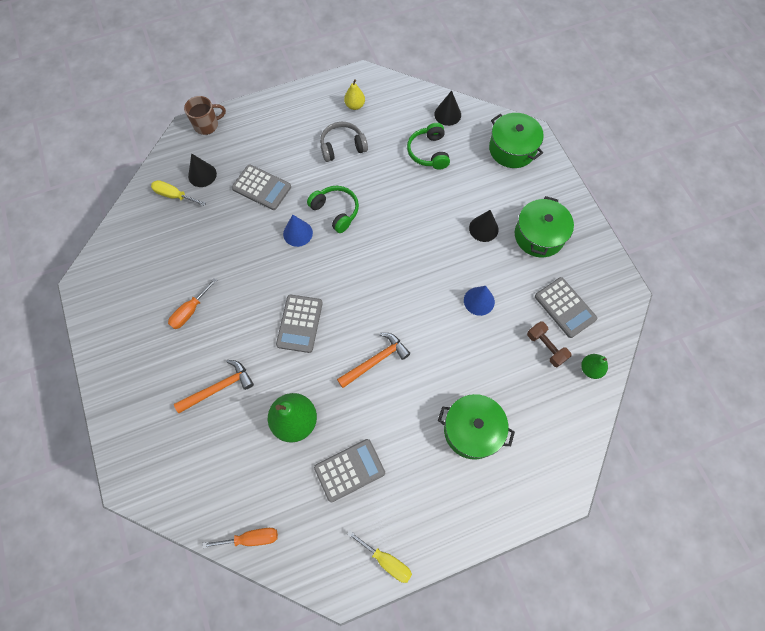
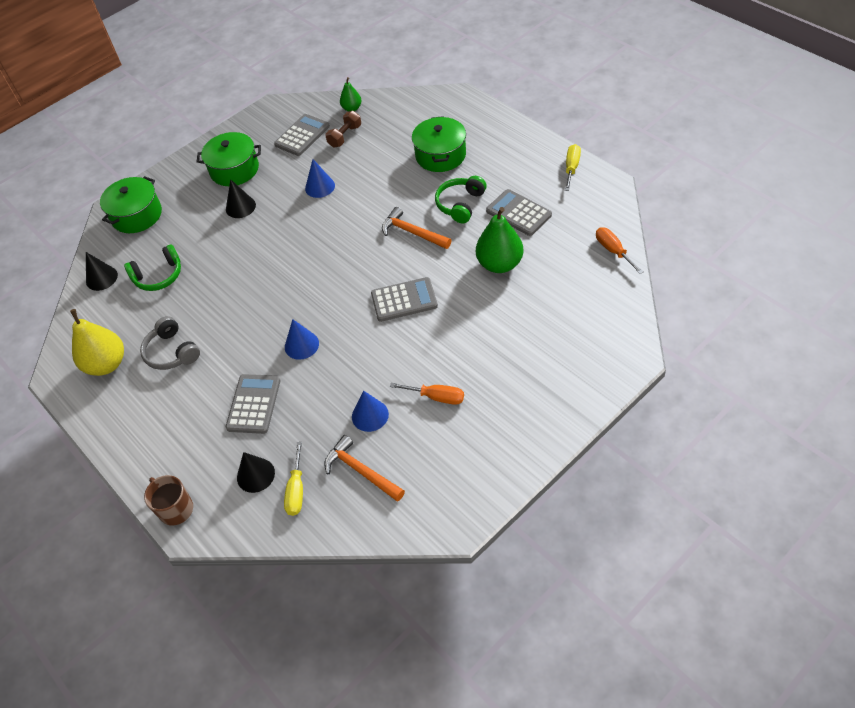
camera: 105 degrees left, 15 degrees down
orange hammer [174,360,254,413] -> orange hammer moved to [324,435,405,502]
green headphones [307,186,359,233] -> green headphones moved to [435,176,487,223]
yellow pear [344,79,365,110] -> yellow pear [70,309,124,376], size x1.82
none -> blue cone [352,391,389,432]

